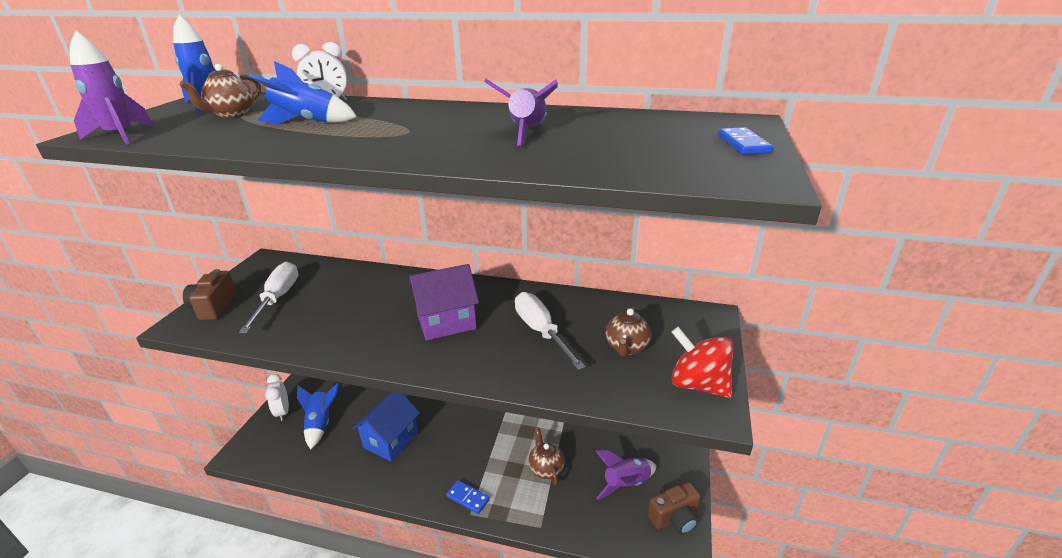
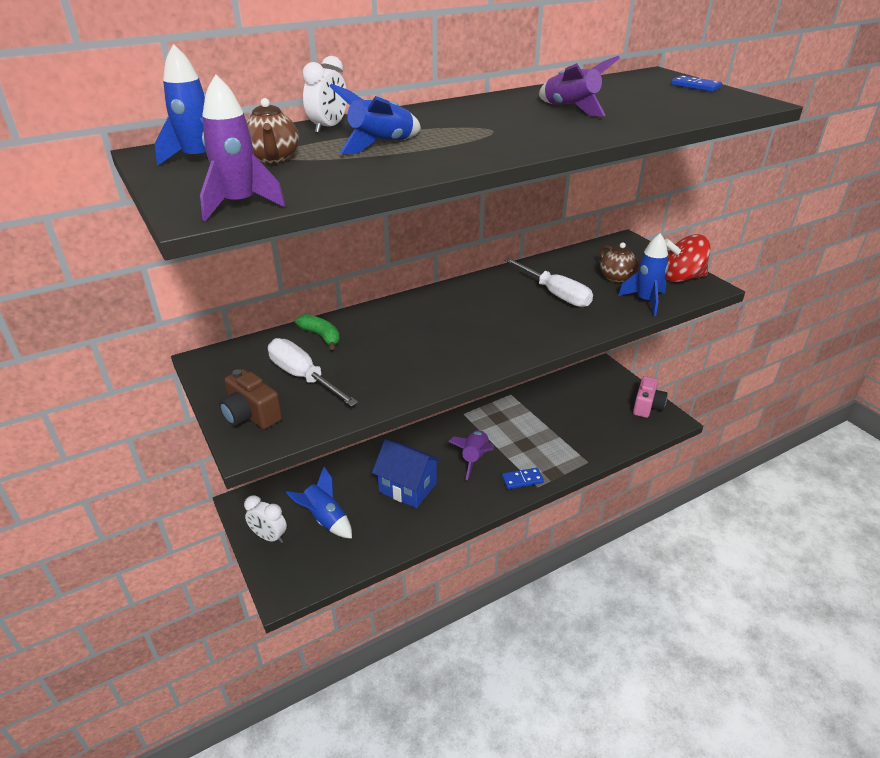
camera: 45 degrees left, 5 degrees up
blue house [352,392,420,461] -> blue house turned 45 degrees counterclockwise [372,439,442,508]
purple house [409,264,479,341] -> none
white screwdriver [515,292,585,370] -> white screwdriver turned 150 degrees counterclockwise [504,258,593,307]
brown teapot [528,427,565,485] -> none
purple rocket [596,450,656,500] -> purple rocket moved to [448,430,494,481]
brown camera [648,482,701,535] -> pink camera [633,376,668,418]
none -> green banana [295,314,340,350]
none -> blue rocket [618,233,668,316]

